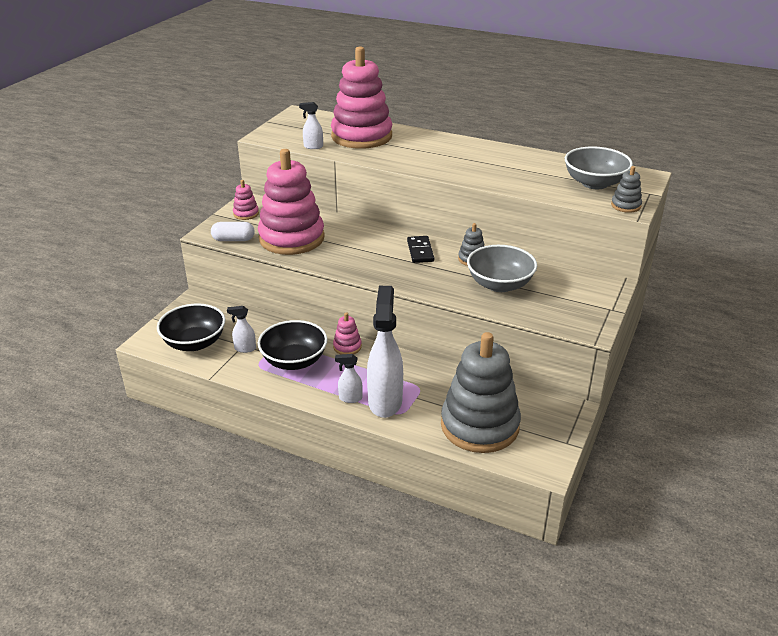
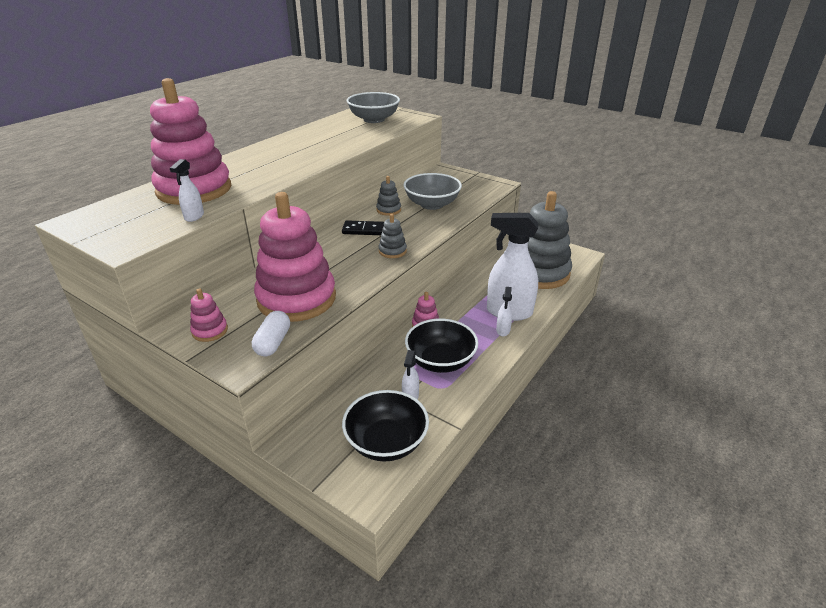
camera: 80 degrees left, 0 degrees up
grey stacking toy [611,166,642,213] -> grey stacking toy moved to [379,214,407,258]

